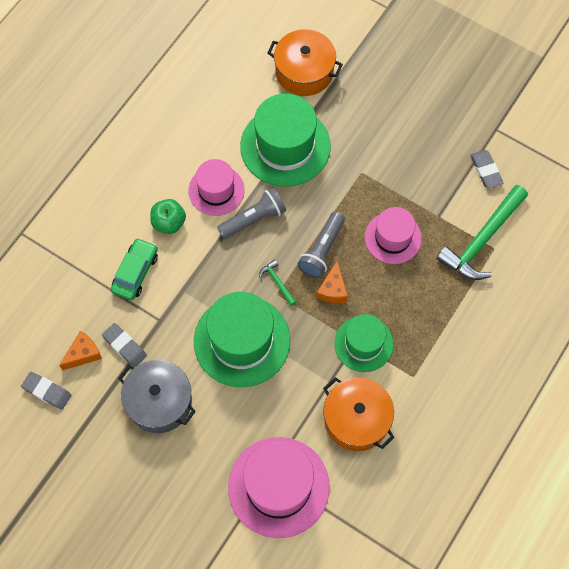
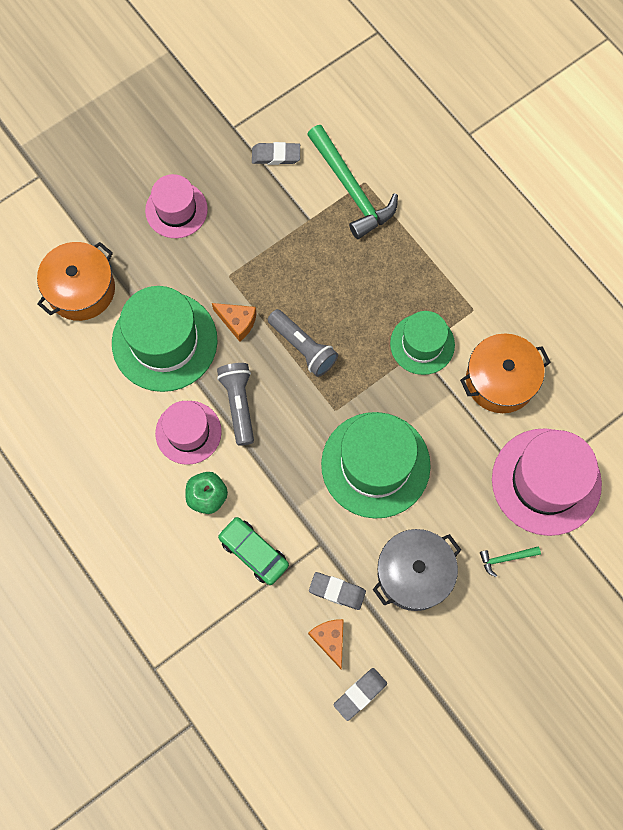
camera: 70 degrees left, 5 degrees up
grey eraser [102,323,147,367] -> grey eraser turned 45 degrees clockwise [309,572,366,610]
green hammer [259,260,296,306] -> green hammer moved to [480,546,541,577]
orange cheese [316,261,348,303] -> orange cheese moved to [212,303,257,342]
pink hat [365,207,422,264] -> pink hat moved to [145,174,208,238]

